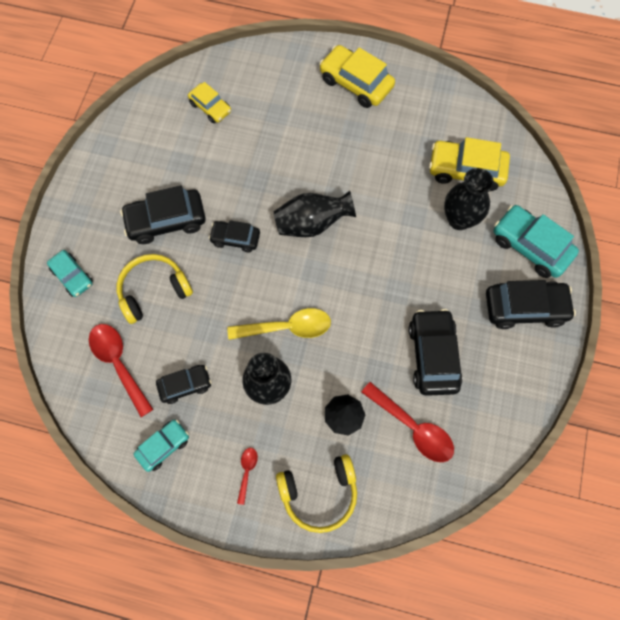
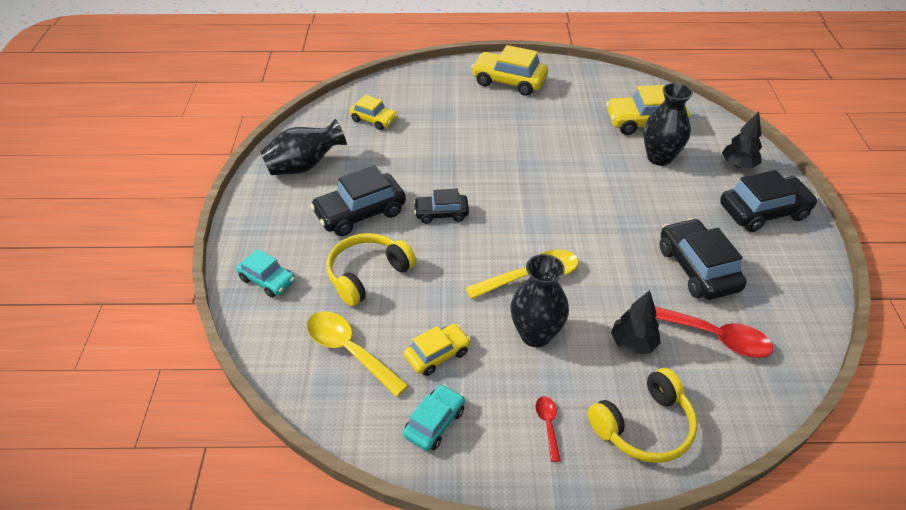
camera: 15 degrees left, 25 degrees down
red spoon [89,324,154,417] -> yellow spoon [307,311,409,397]
black car [156,365,212,404] -> yellow car [404,324,471,376]
black vase [274,191,356,237] -> black vase moved to [260,119,347,175]
turquoise car [494,205,579,278] -> black tree [722,111,762,168]

